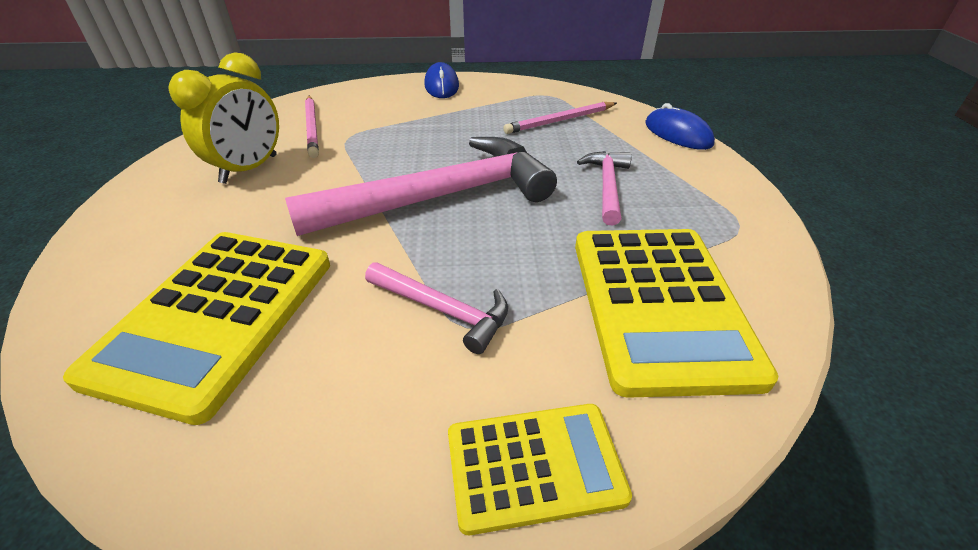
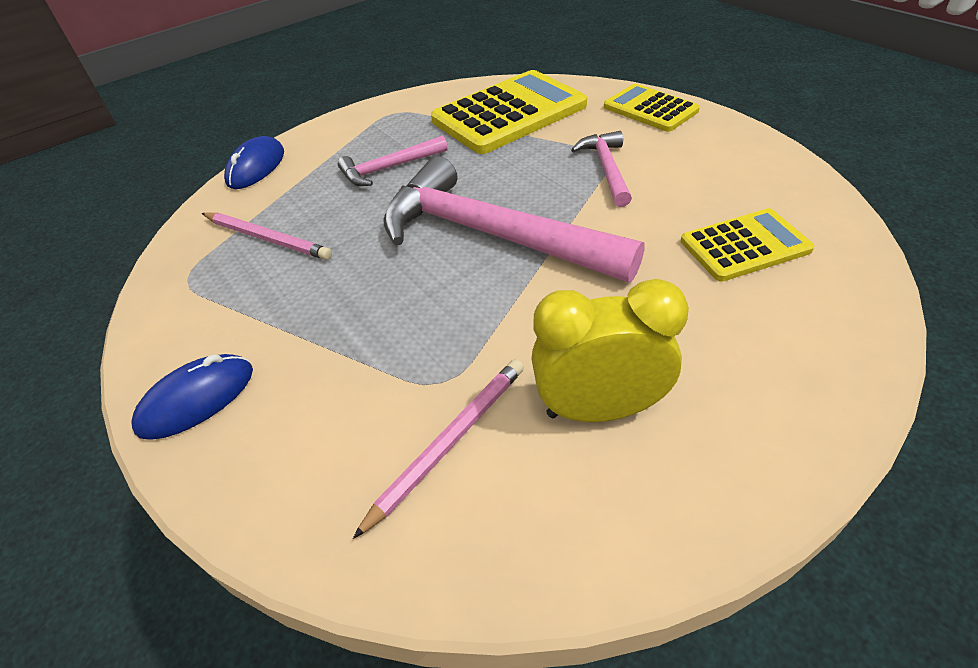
camera: 120 degrees left, 5 degrees up
yellow calculator [63,232,330,425] -> yellow calculator [681,208,815,282], size x0.58

